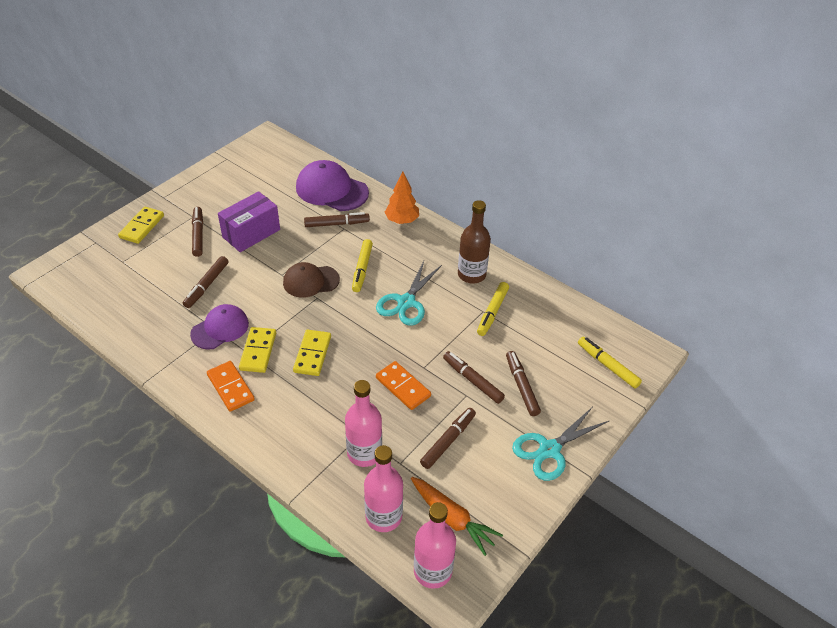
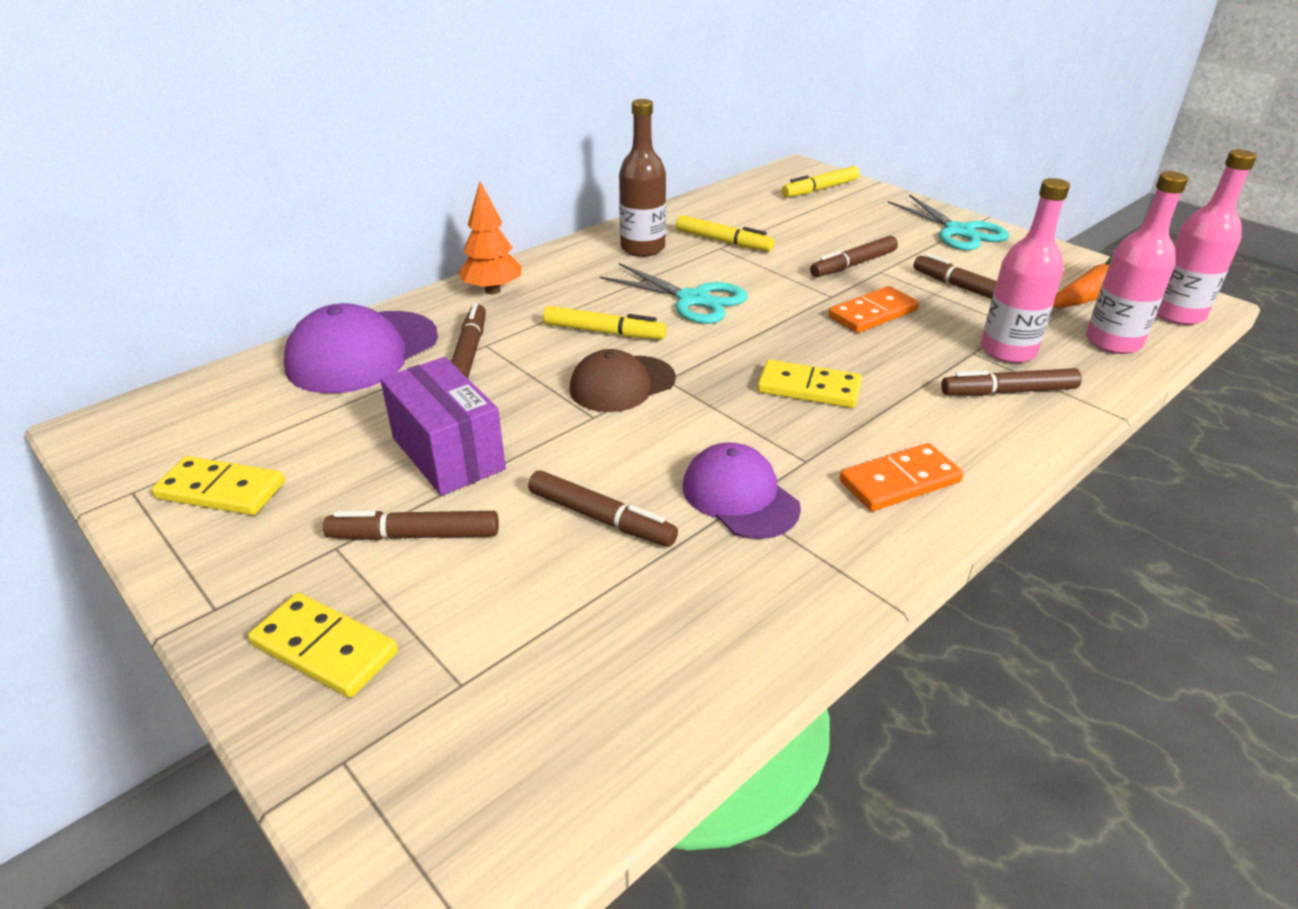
camera: 80 degrees left, 10 degrees down
yellow domino [239,327,276,373] -> yellow domino moved to [152,456,285,515]
brown cap [283,262,340,298] -> brown cap turned 60 degrees clockwise [569,349,676,412]
brown marker [506,351,541,416] -> brown marker moved to [941,368,1082,395]

